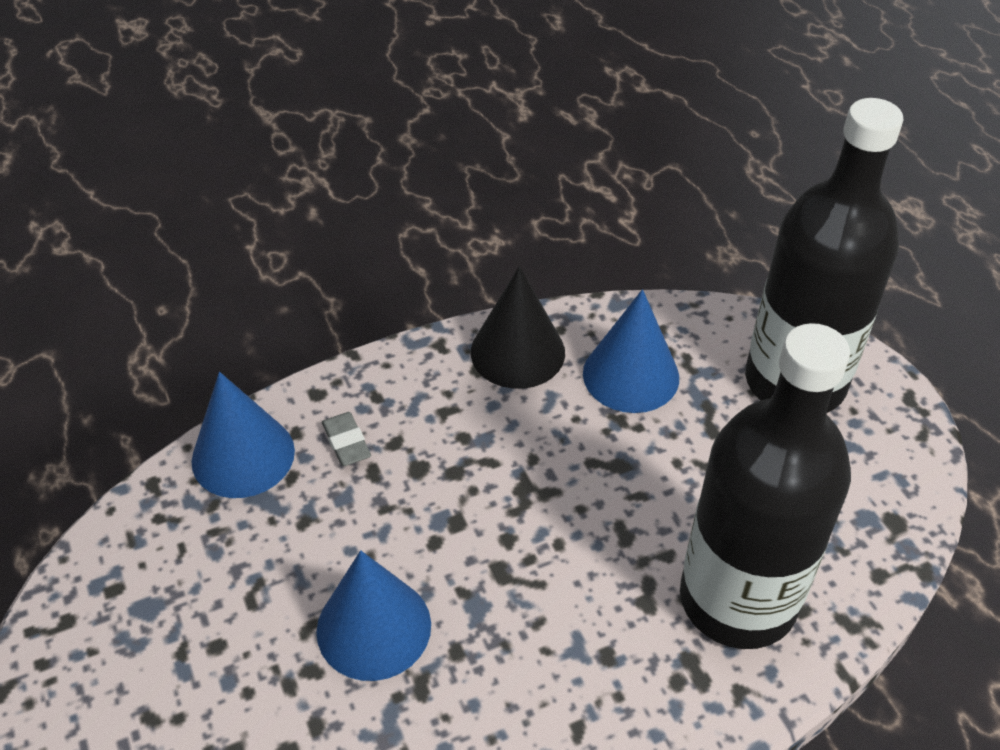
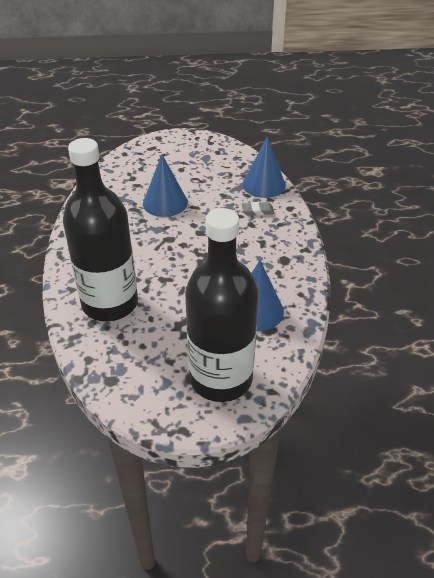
camera: 110 degrees right, 5 degrees down
black cone [471,266,565,389] -> none

